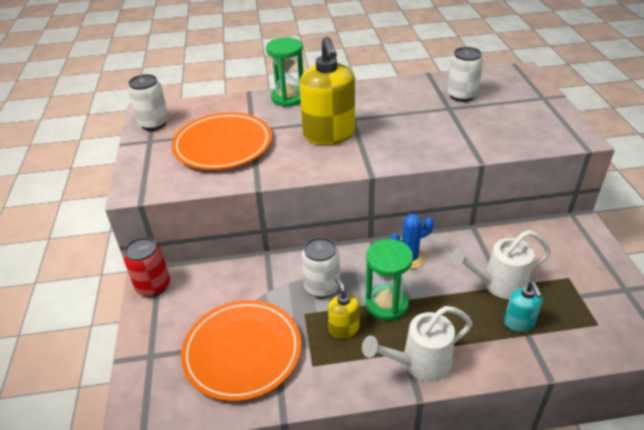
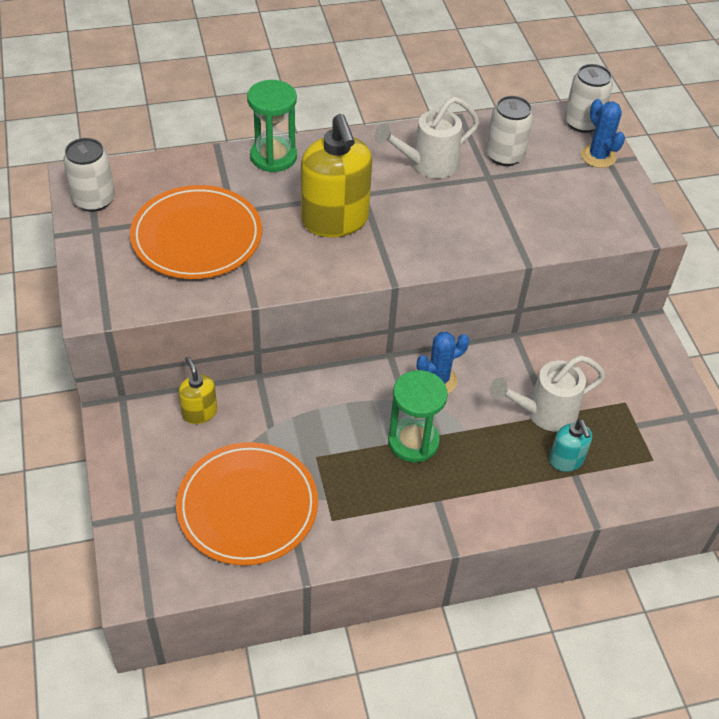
camera: 10 degrees left, 10 degrees up
red can [123,237,170,297] -> none
white can [302,237,340,298] -> white can moved to [565,64,613,133]
yellow soap dispenser [328,277,360,339] -> yellow soap dispenser moved to [179,356,217,424]
white watering can [362,306,473,382] -> white watering can moved to [374,97,479,179]
none -> blue cactus [581,99,625,168]

